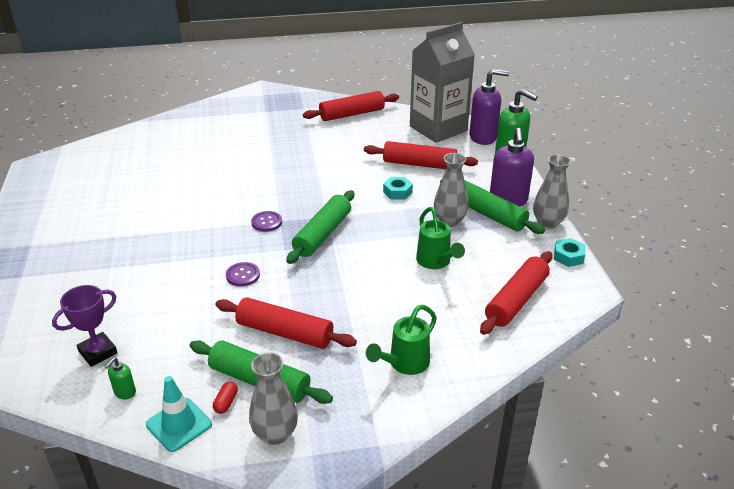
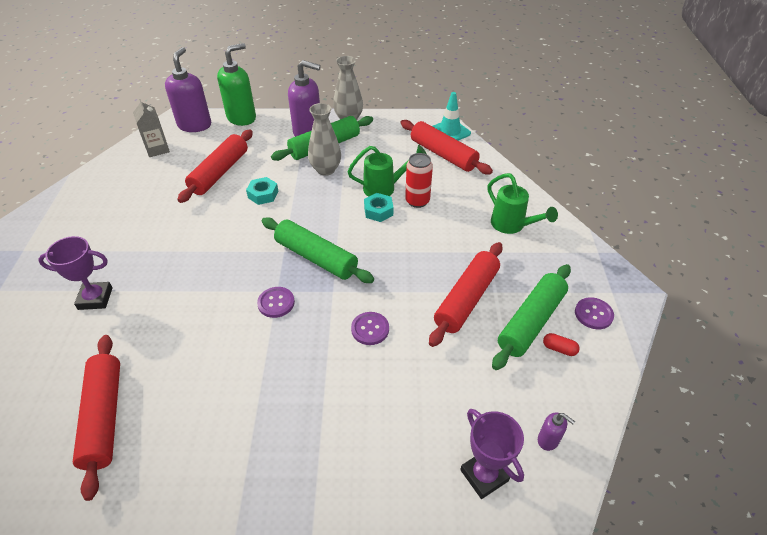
camera: 80 degrees left, 10 degrees up
green soap dispenser [105,358,136,399] -> purple soap dispenser [538,412,575,451]
turquoise traffic cone [146,376,212,452] -> turquoise traffic cone moved to [432,92,471,141]
grey vase [249,352,298,445] -> purple button [575,297,614,329]
red rolling pin [303,91,399,121] -> red rolling pin moved to [73,335,120,501]
grey carton [410,22,475,143] -> grey carton [133,99,170,157], size x0.44
turquoise nut [554,238,585,267] -> turquoise nut moved to [364,193,393,222]
none -> purple trophy [38,236,113,310]
none -> red can [405,153,433,208]

